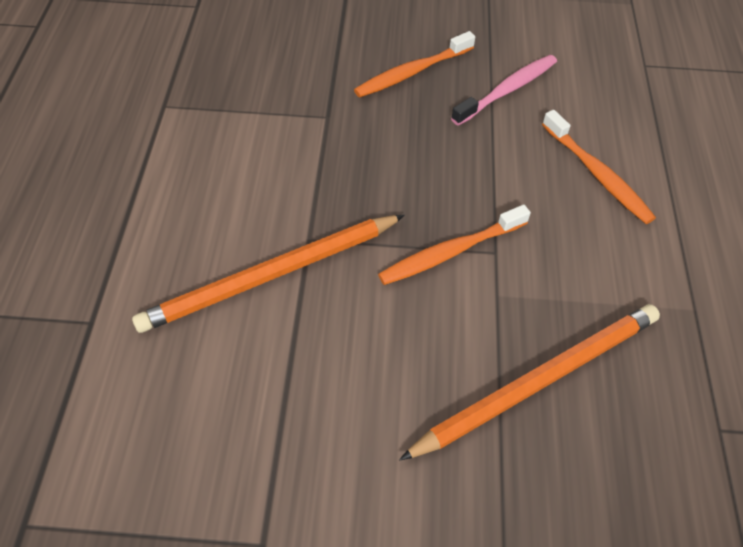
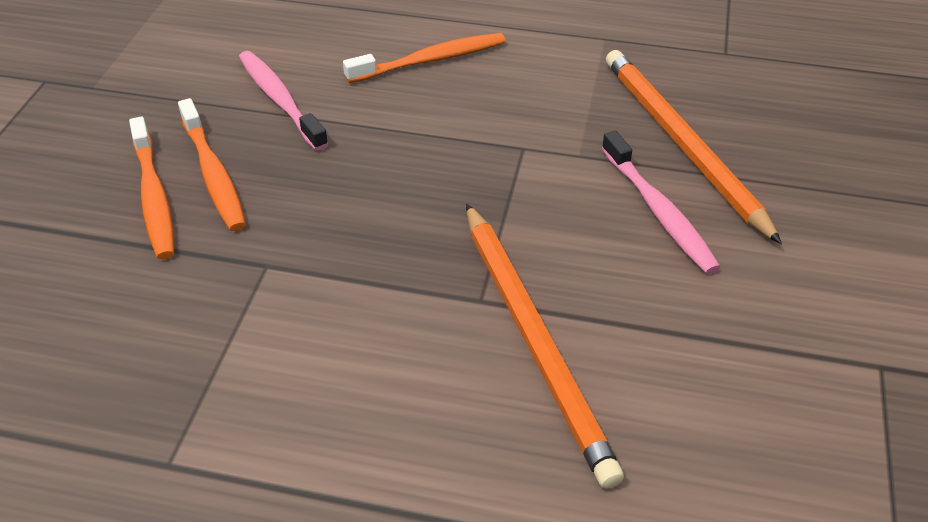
camera: 80 degrees left, 10 degrees down
orange toothbrush [378,205,531,285] -> orange toothbrush moved to [129,117,174,259]
none -> pink toothbrush [602,131,720,274]

